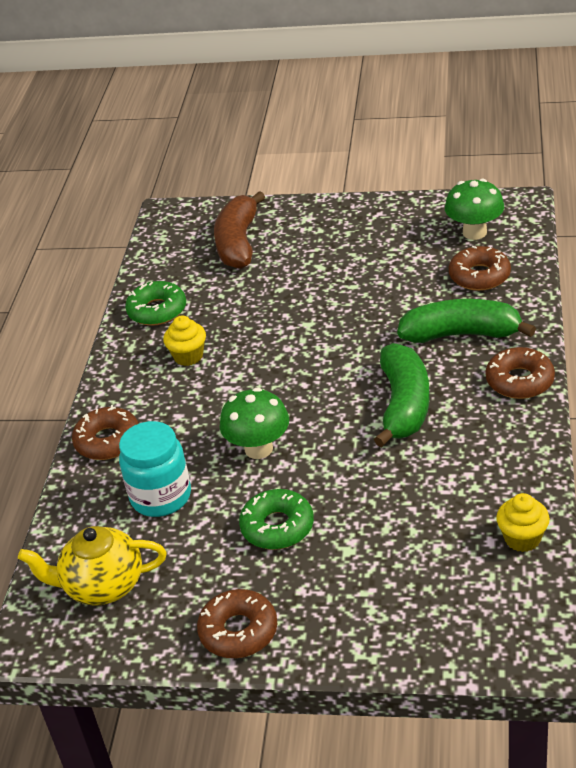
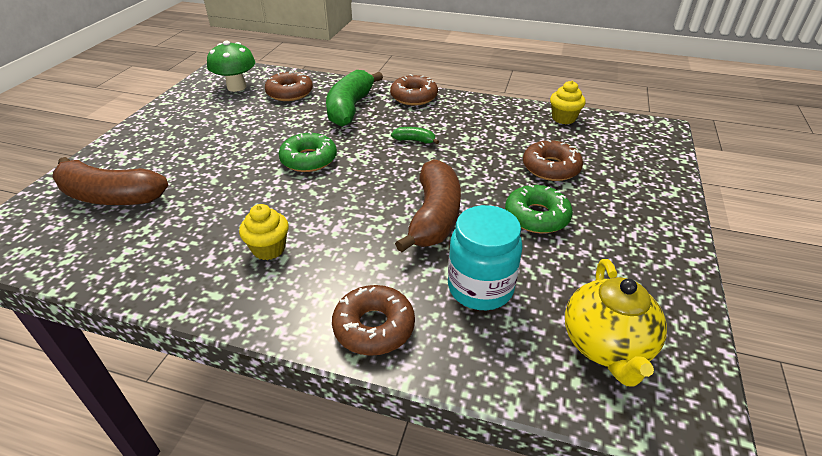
camera: 85 degrees left, 0 degrees up
green donut [125,281,186,326] -> green donut moved to [279,132,337,172]
brown donut [197,589,277,658] -> brown donut moved to [523,139,583,181]
green mushroom [220,387,289,459] -> brown banana [395,159,461,253]
green banana [374,343,429,447] -> green banana [391,127,439,144], size x0.44

